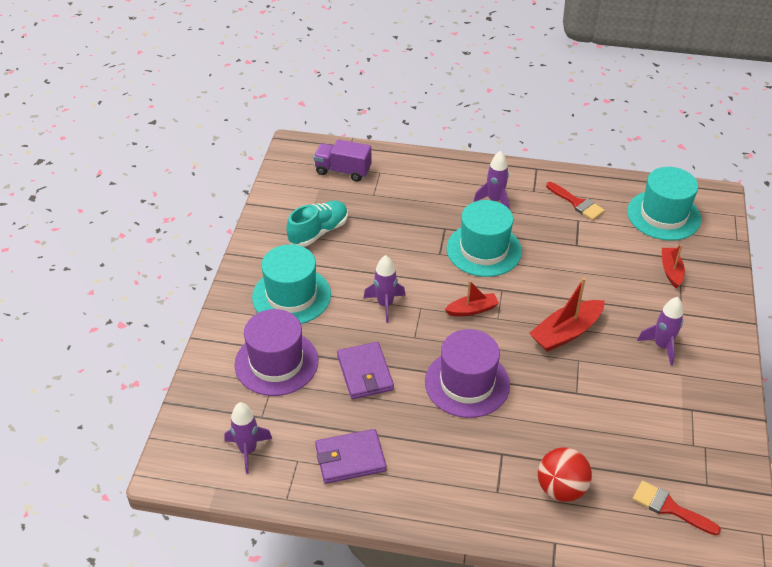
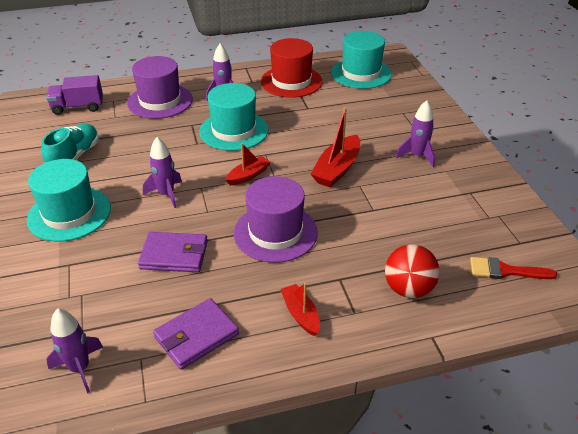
camera: 25 degrees left, 5 degrees down
purple hat [234,309,318,396] -> purple hat moved to [127,56,193,119]
purple wallet [337,342,394,399] -> purple wallet turned 45 degrees counterclockwise [138,232,208,272]
red brush [546,182,605,220] -> red hat [261,38,322,98]
red boat [662,244,685,288] -> red boat moved to [281,283,320,336]

